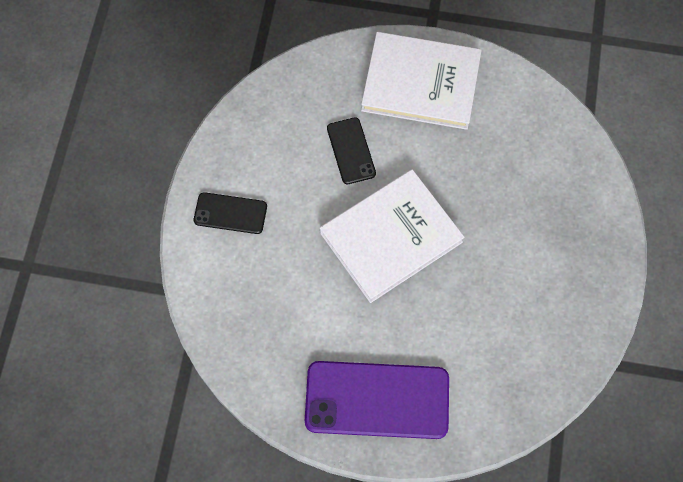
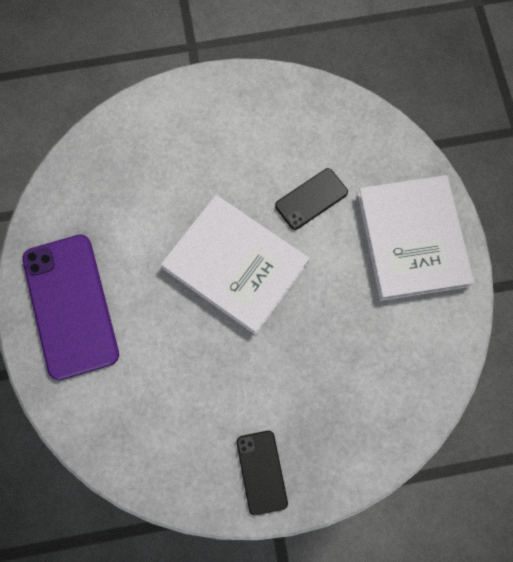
camera: 70 degrees right, 5 degrees up
black phone [194,192,267,234] -> black phone moved to [236,431,288,516]

